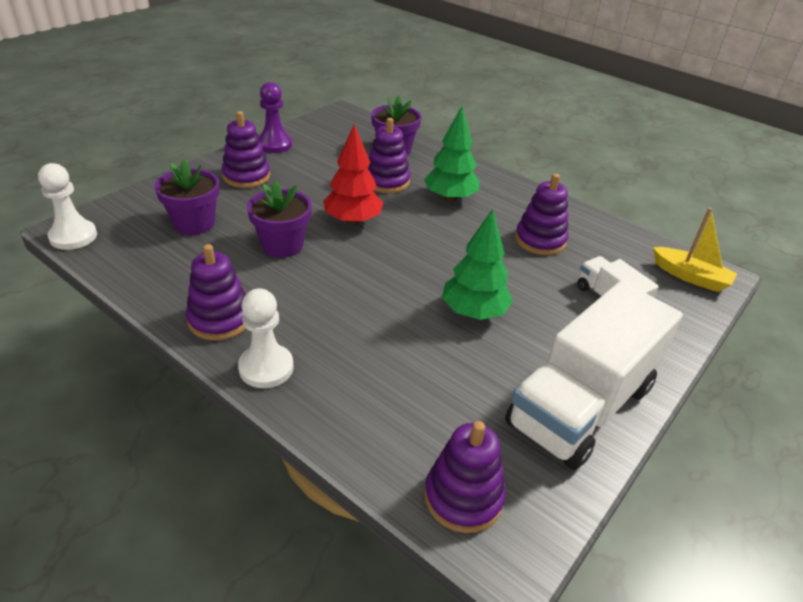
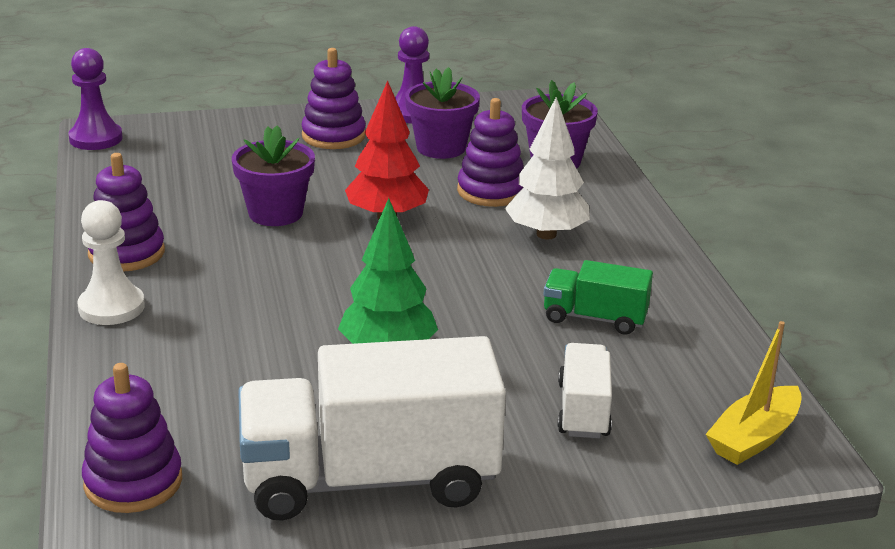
camera: 40 degrees right, 10 degrees down
white pawn [38,163,97,250] -> purple pawn [69,48,123,150]
purple flower pot [155,159,220,235] -> purple flower pot moved to [405,67,480,159]
green tree [424,106,479,202] -> white tree [505,97,590,240]
purple stacking toy [515,174,568,255] -> green truck [544,260,653,335]
yellow boat [653,208,738,292] -> yellow boat turned 60 degrees clockwise [706,321,802,465]

